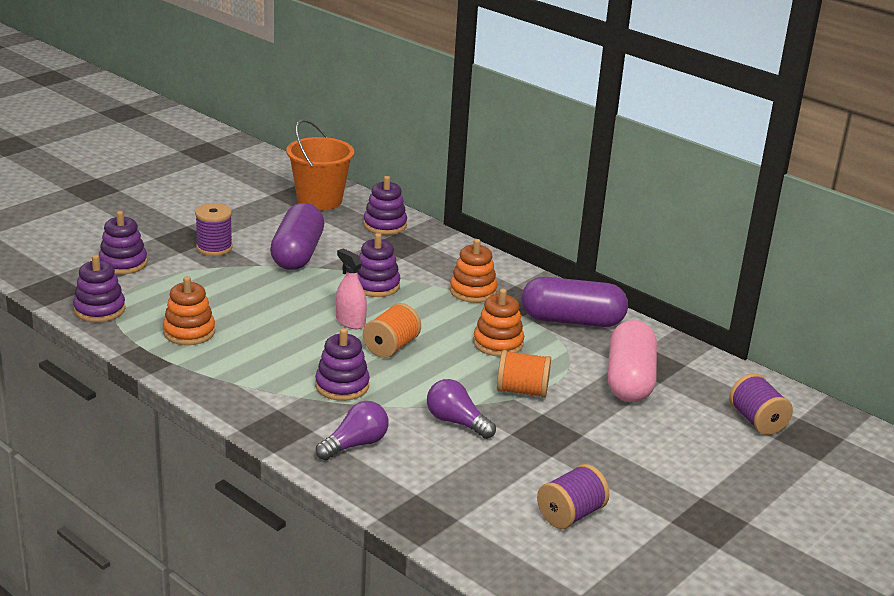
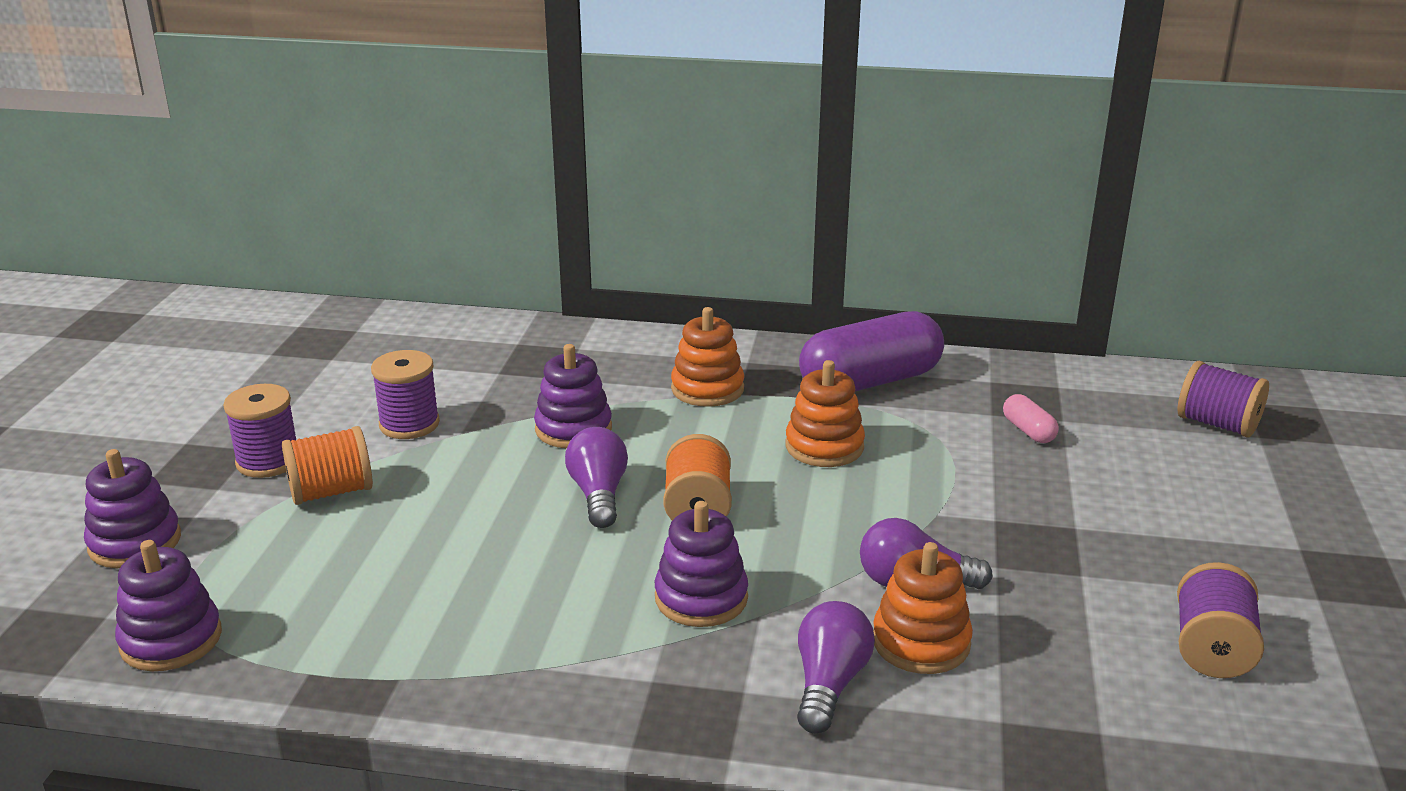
camera: 30 degrees left, 0 degrees up
orange stacking toy [163,276,215,345] -> orange stacking toy moved to [873,542,973,674]
purple capsule [270,203,324,270] -> purple spool [371,350,440,439]
orange bucket [286,119,354,211] -> none
pink spray bottle [336,248,367,329] -> purple light bulb [565,427,628,528]
purple stacking toy [363,176,407,235] -> none
orange spool [497,350,551,398] -> orange spool moved to [282,426,373,505]
pink capsule [608,320,657,402] -> pink capsule [1003,394,1059,443], size x0.43

